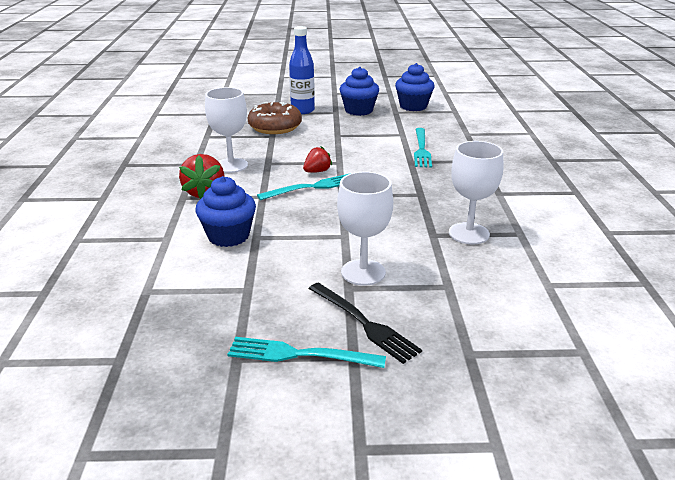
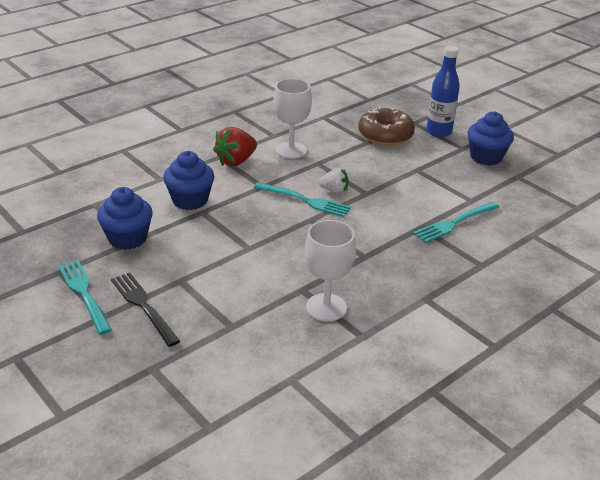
camera: 50 degrees right, 5 degrees up
red strawberry [303,146,332,173] -> white strawberry [319,168,349,193]
black fork [309,282,422,364] -> black fork turned 135 degrees clockwise [111,272,180,347]
white goblet [337,172,393,285] -> none
blue cupcake [395,63,435,111] -> blue cupcake moved to [97,187,153,250]

